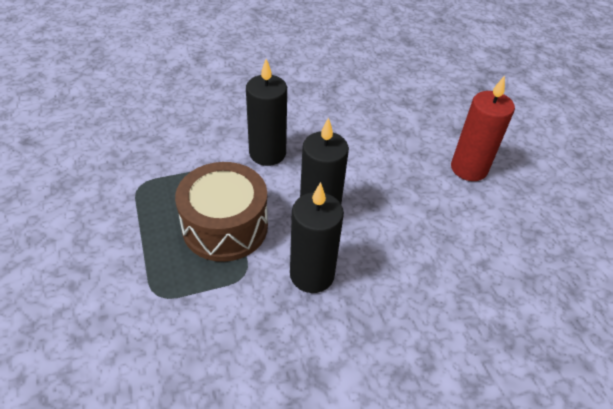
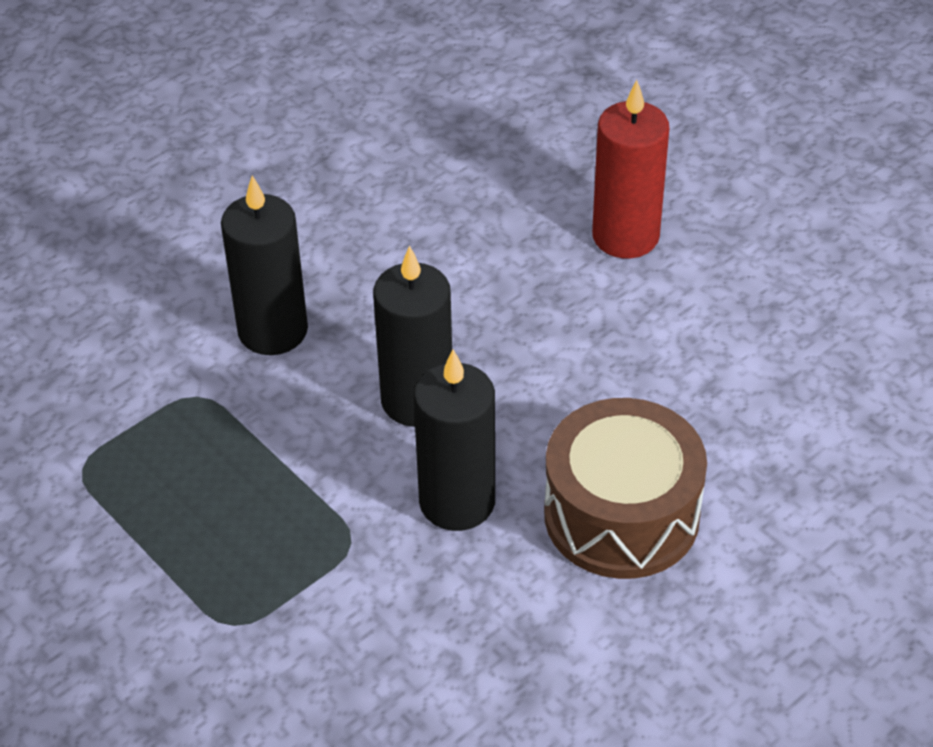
camera: 20 degrees left, 0 degrees up
brown drum [175,162,268,262] -> brown drum moved to [544,398,707,579]

